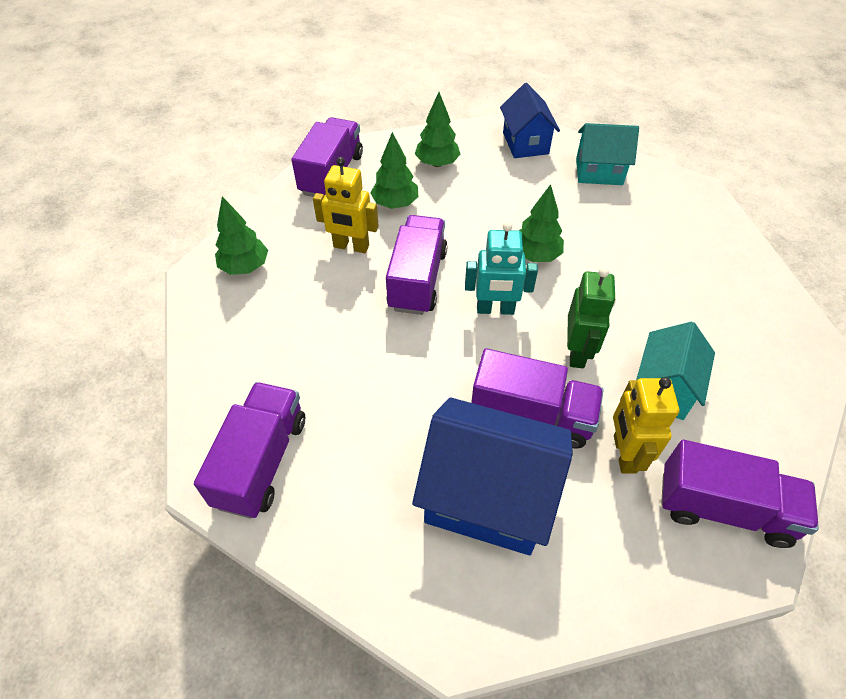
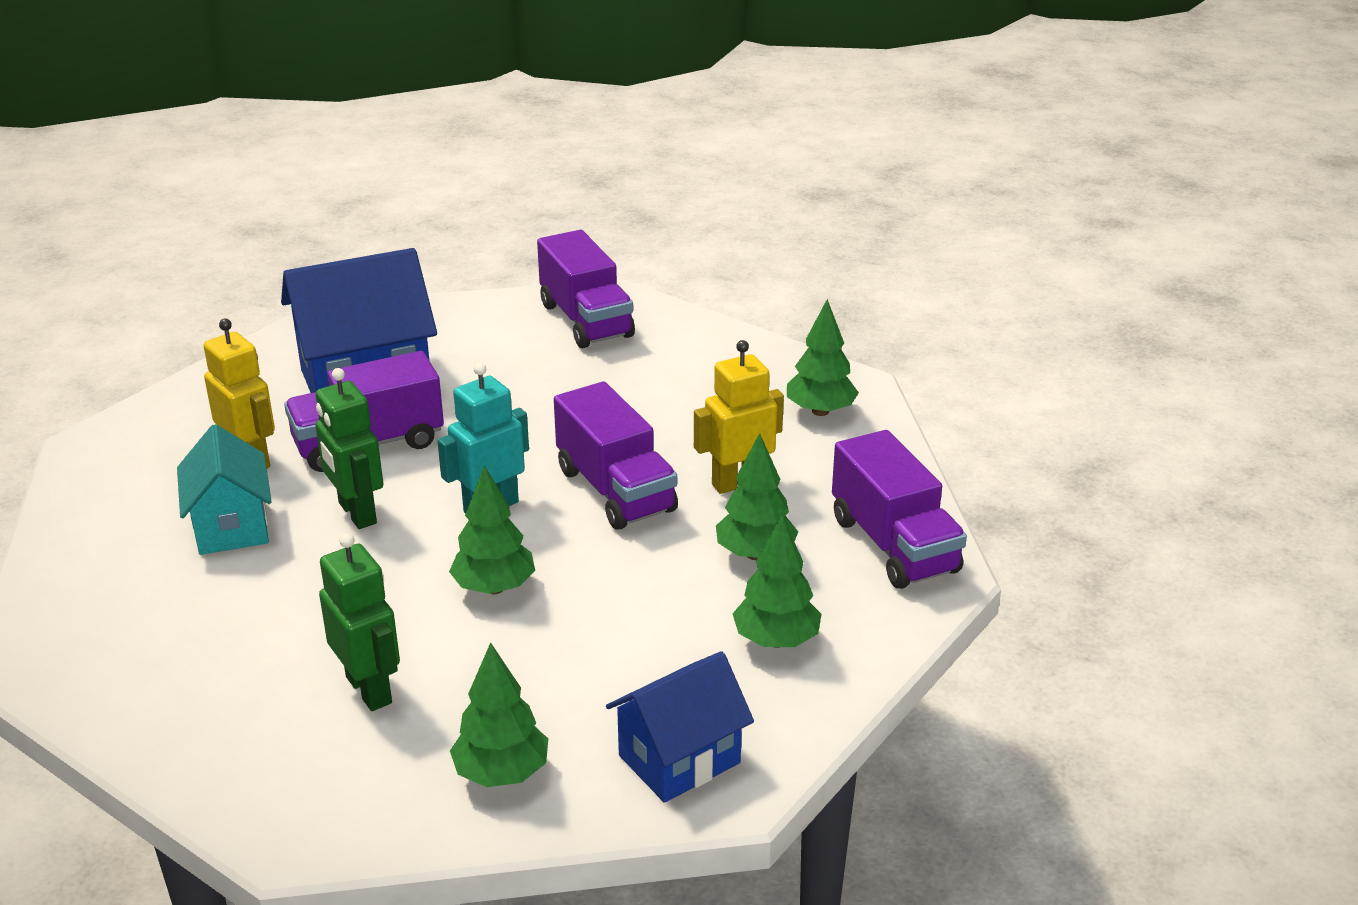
camera: 140 degrees right, 20 degrees down
blue house [500,83,560,158] -> blue house turned 75 degrees counterclockwise [606,651,754,803]
turquoise house [576,123,639,185] -> green tree [450,642,548,787]
purple truck [661,440,819,548] -> none
none -> green robot [319,533,400,711]

